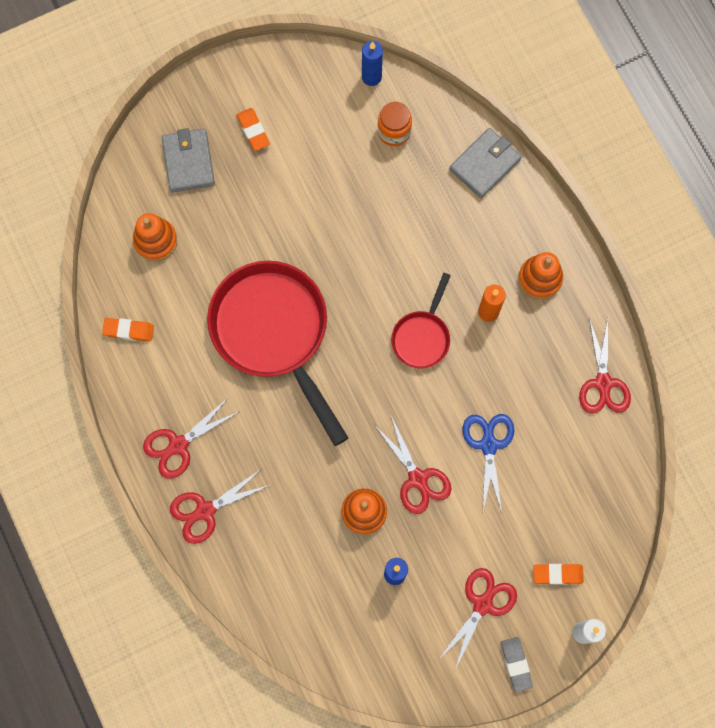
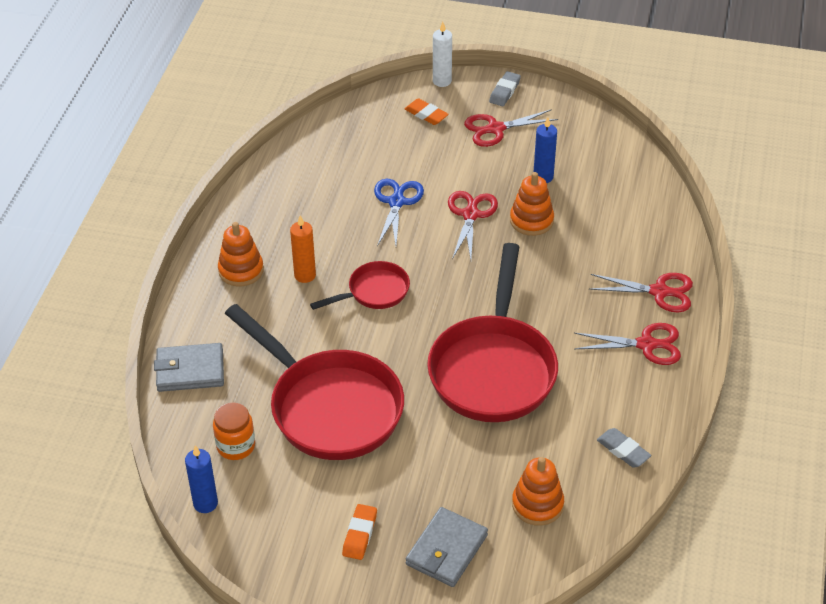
camera: 140 degrees left, 30 degrees down
orange eraser [102,318,154,342] -> grey eraser [597,428,652,468]
blue scissors [463,414,514,512] -> blue scissors turned 150 degrees clockwise [374,179,424,246]
red scissors [579,318,631,414] -> none
none -> red pan [225,304,404,460]

